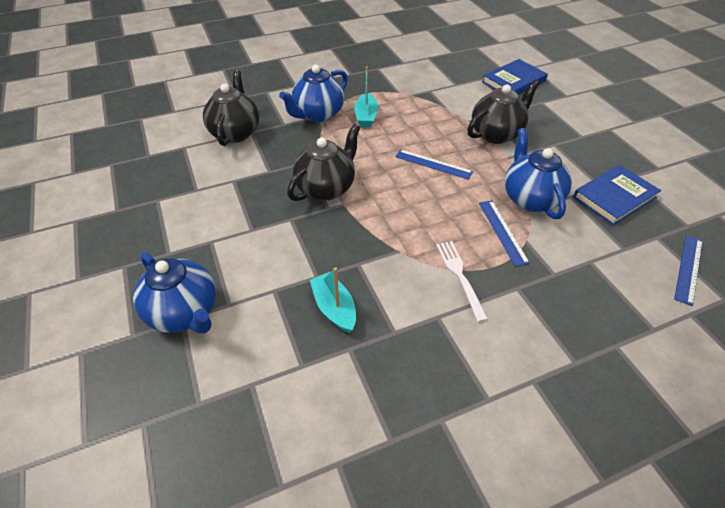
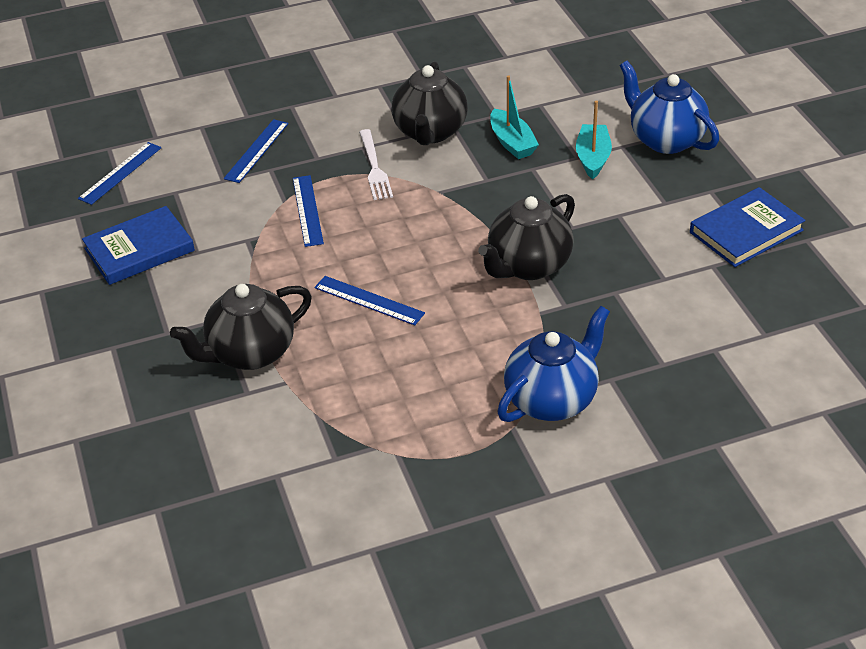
camera: 175 degrees left, 5 degrees down
black teapot [203,70,259,146] -> black teapot moved to [391,61,468,145]
turquoise boat [354,66,378,127] -> turquoise boat moved to [576,100,612,180]
blue book [482,59,548,94] -> blue book moved to [690,187,806,267]
blue teapot [505,128,572,219] -> none
none -> blue ruler [224,119,289,183]

